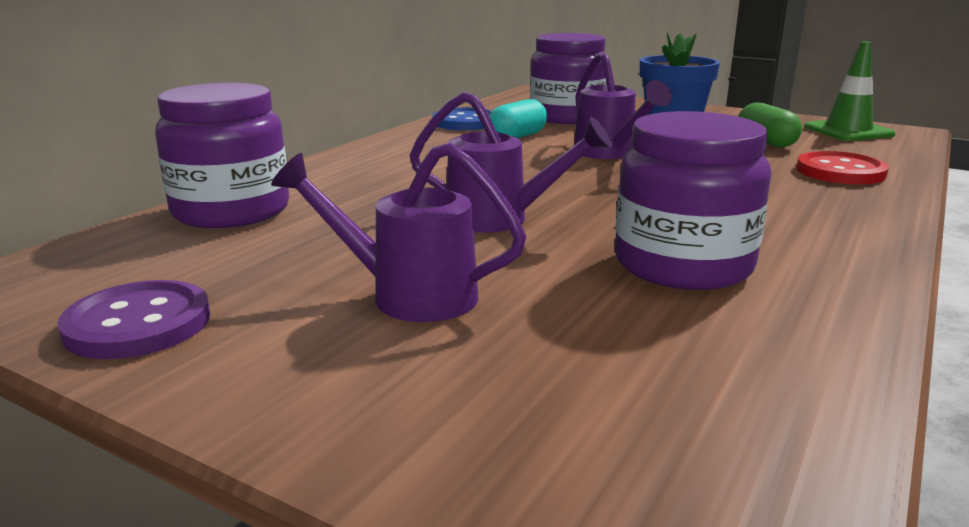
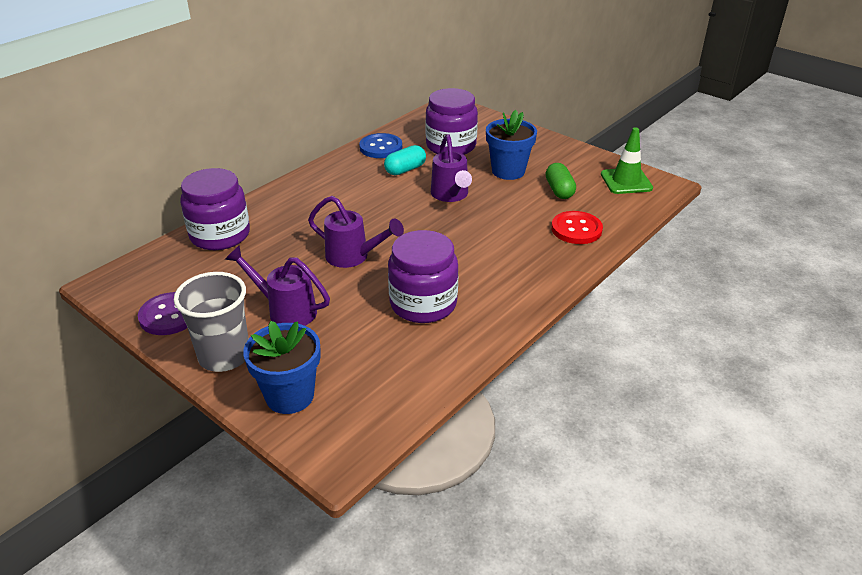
camera: 10 degrees right, 15 degrees up
none -> grey cup [174,272,249,372]
none -> blue flower pot [243,321,321,414]

